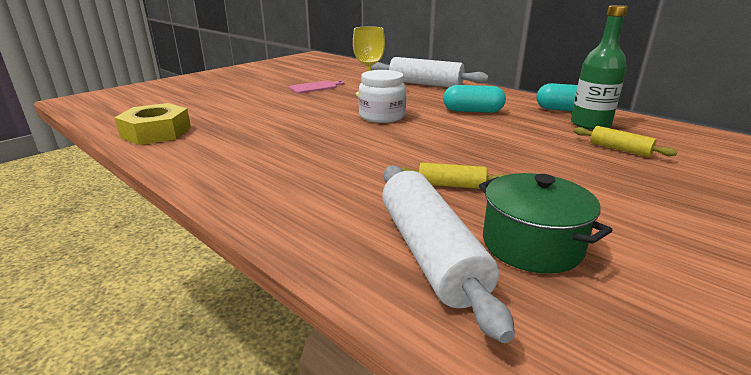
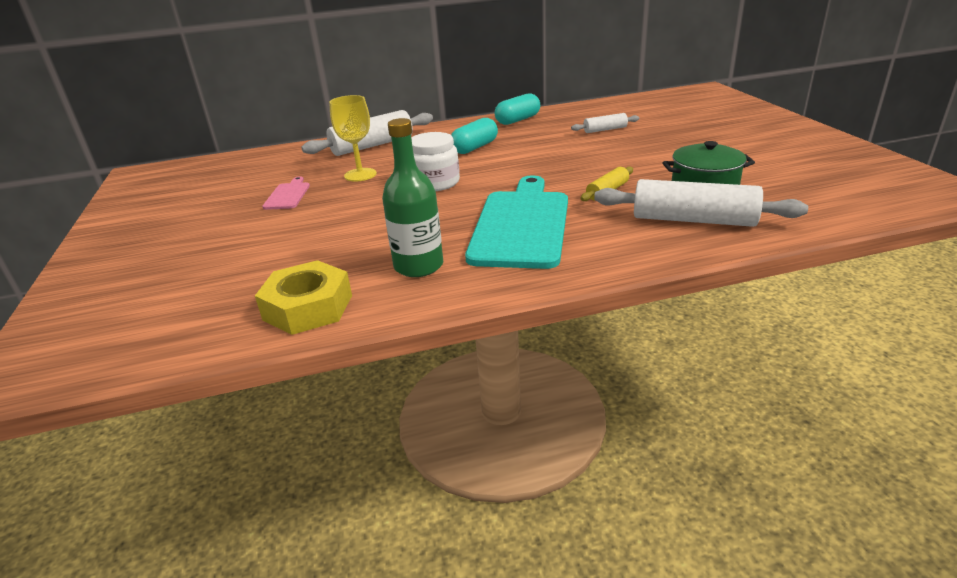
camera: 55 degrees left, 5 degrees up
green bottle [571,5,628,130] -> green bottle moved to [382,118,443,277]
yellow rolling pin [574,126,677,157] -> white rolling pin [571,113,639,133]
none -> turquoise cutting board [465,175,568,269]

